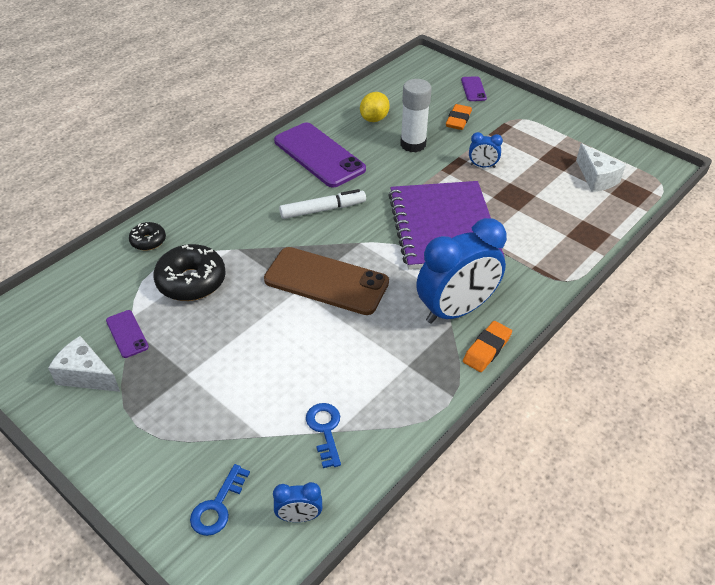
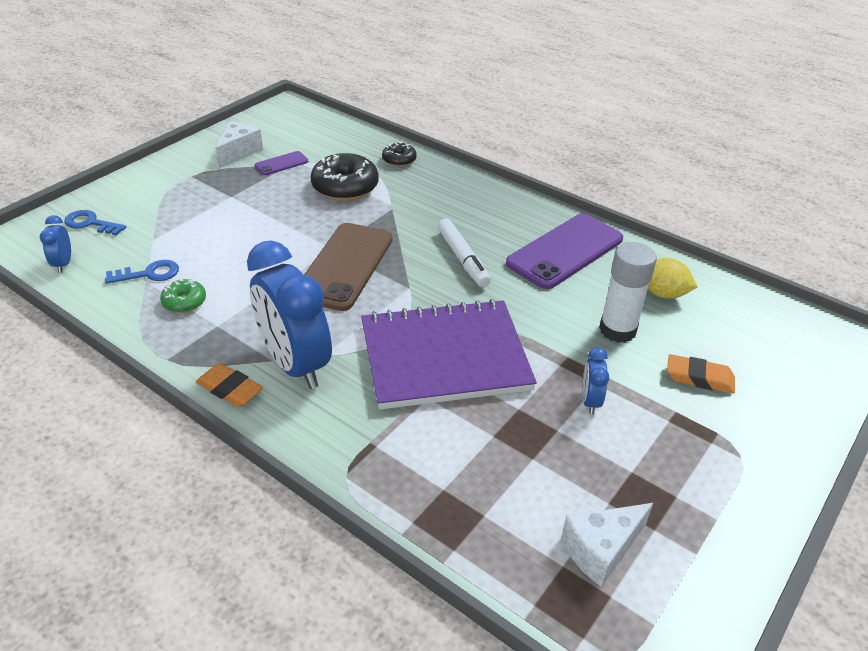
camera: 85 degrees right, 5 degrees down
purple phone [461,76,487,101] -> none
none -> green donut [160,279,206,313]

